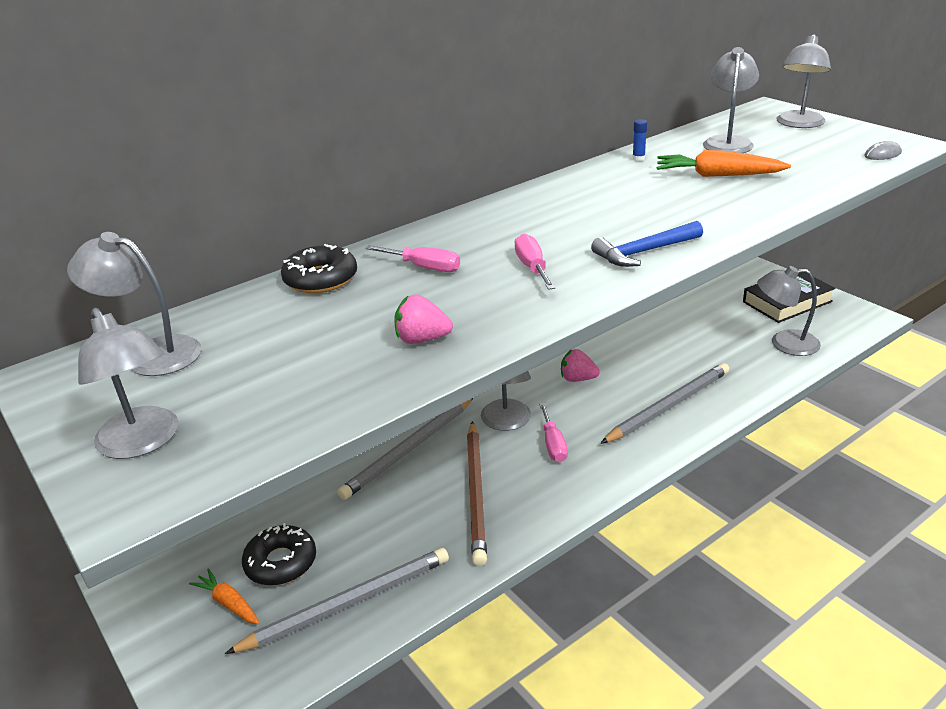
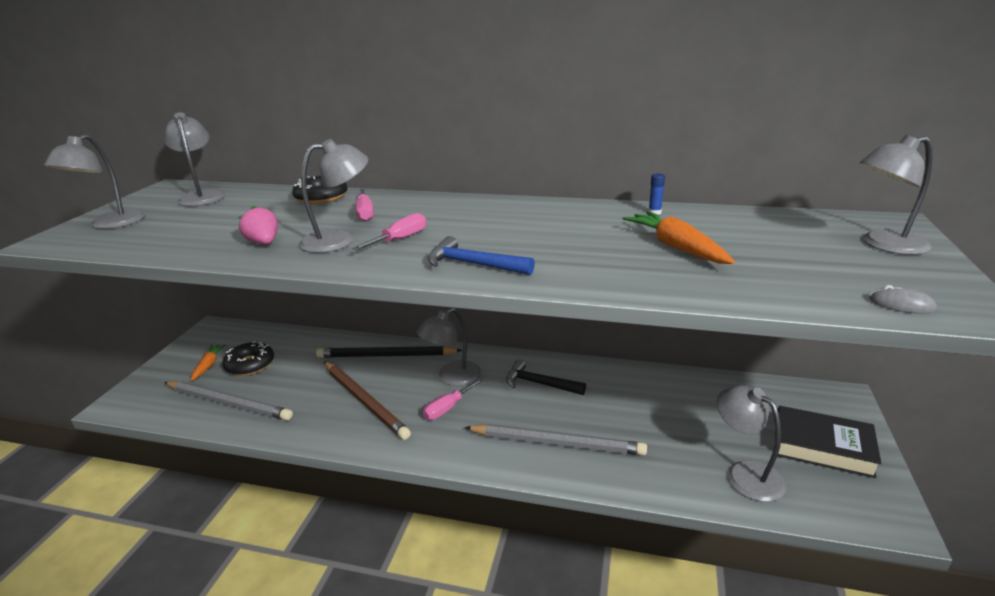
camera: 50 degrees right, 5 degrees down
grey pencil [337,398,473,500] -> black pencil [316,346,463,358]
brown pencil [467,421,487,566] -> brown pencil turned 90 degrees counterclockwise [324,361,411,440]
pink strawberry [561,349,600,382] -> black hammer [506,359,586,395]
grey lamp [703,47,759,153] -> grey lamp moved to [299,139,368,253]

